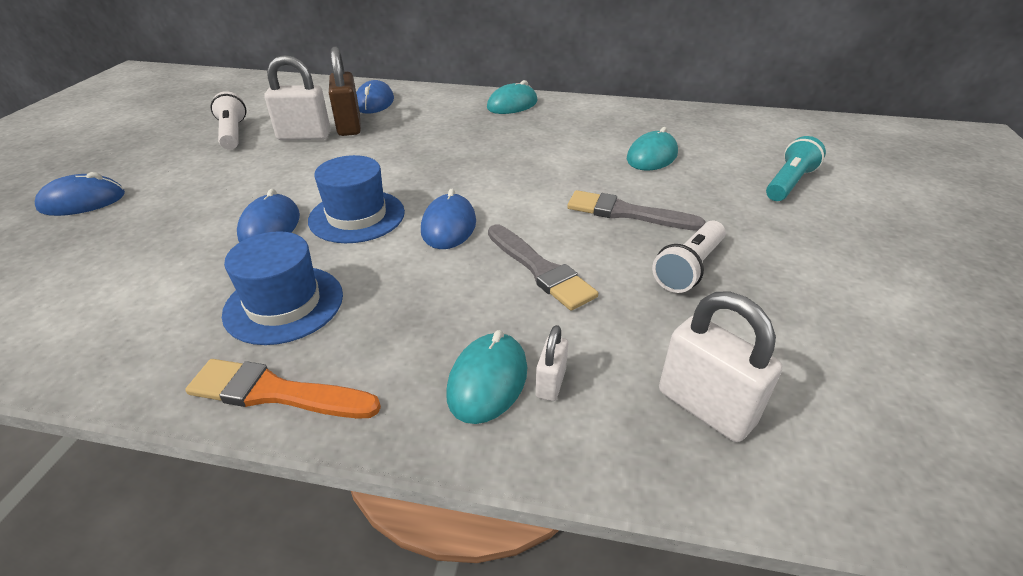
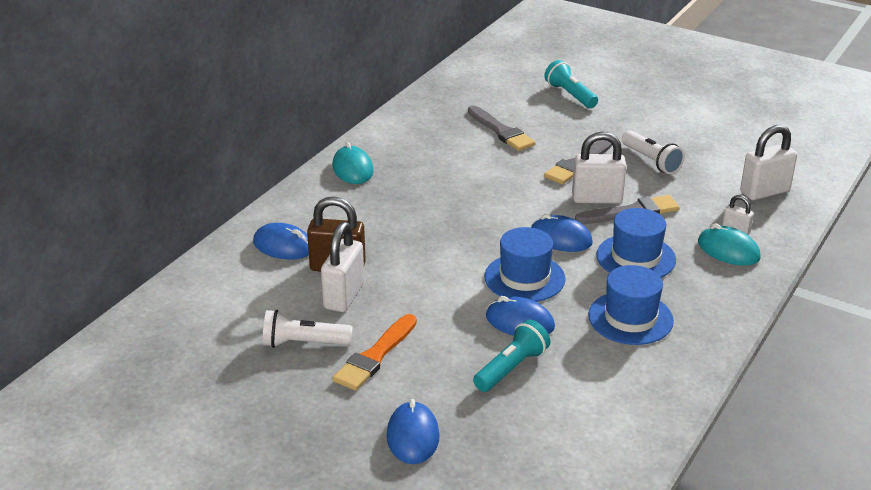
camera: 70 degrees left, 5 degrees down
orange brush [185,359,381,419] -> orange brush moved to [332,314,417,391]
turquoise mouse [627,127,678,171] -> grey brush [468,106,536,151]
none -> turquoise flashlight [473,319,550,392]
none -> white padlock [572,132,627,204]
none -> blue hat [596,208,676,277]

